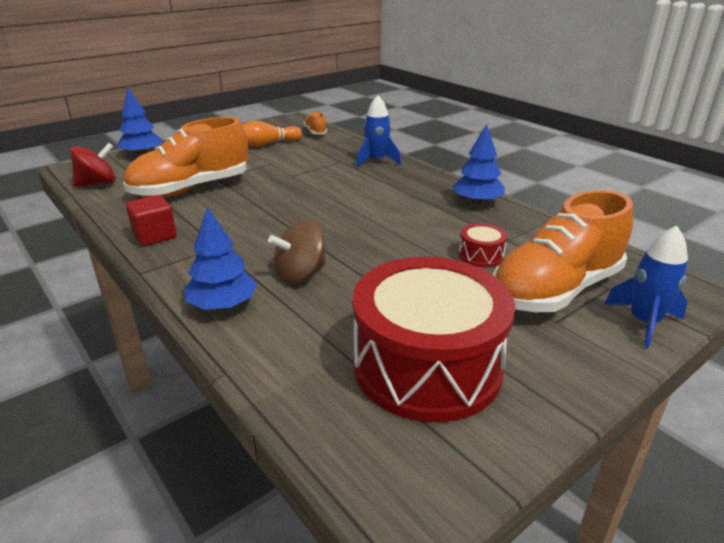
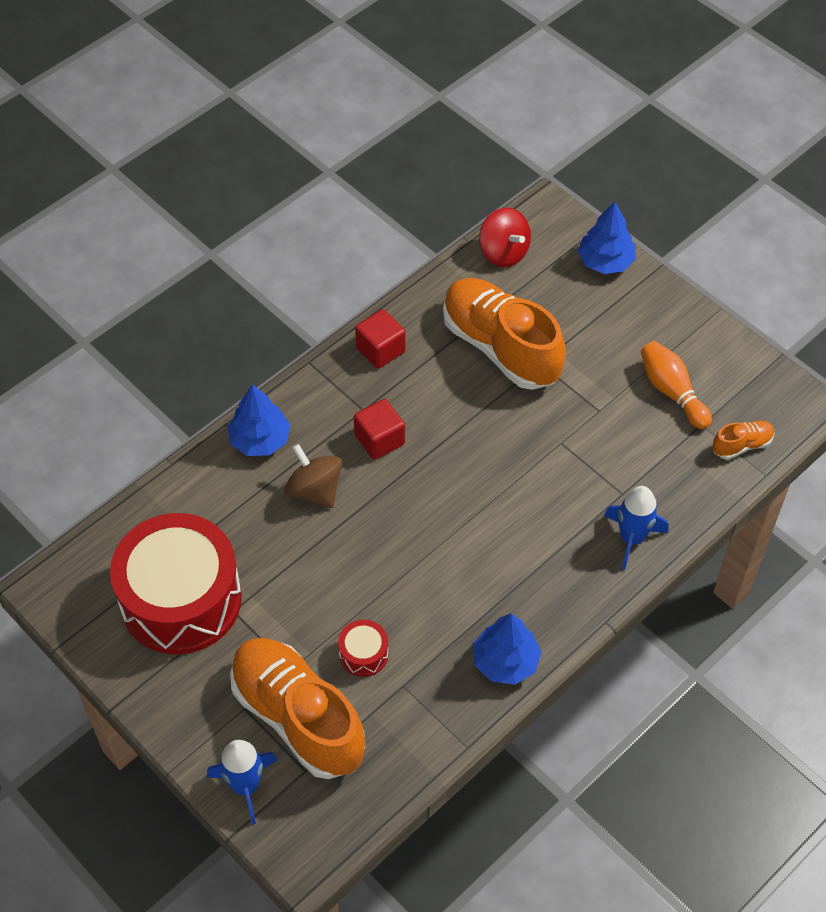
camera: 85 degrees right, 25 degrees up
none -> red cube [354,399,405,460]

